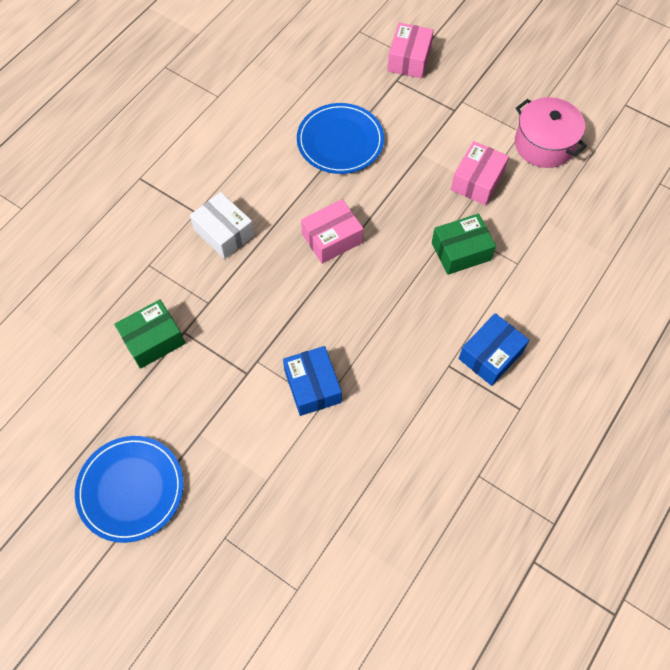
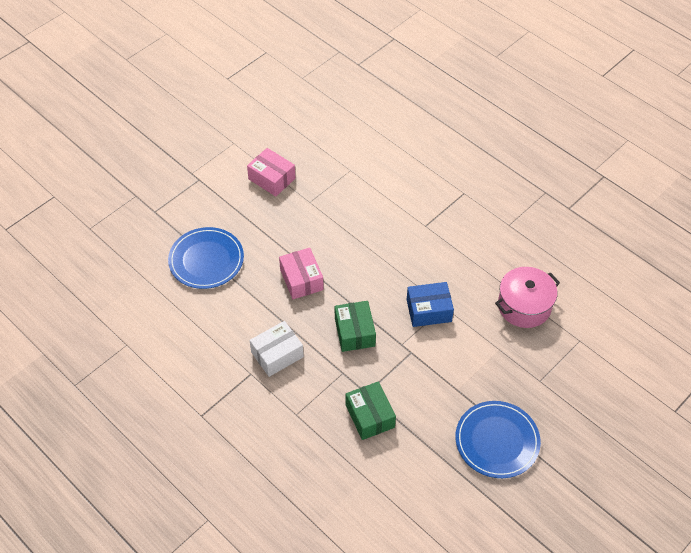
camera: 80 degrees left, 10 degrees down
pink box [387,23,434,78] -> none
green box [432,214,496,275] -> green box moved to [335,301,376,352]
blue box [459,313,529,386] -> none
pink pot [515,97,587,168] -> pink pot moved to [495,267,560,328]

